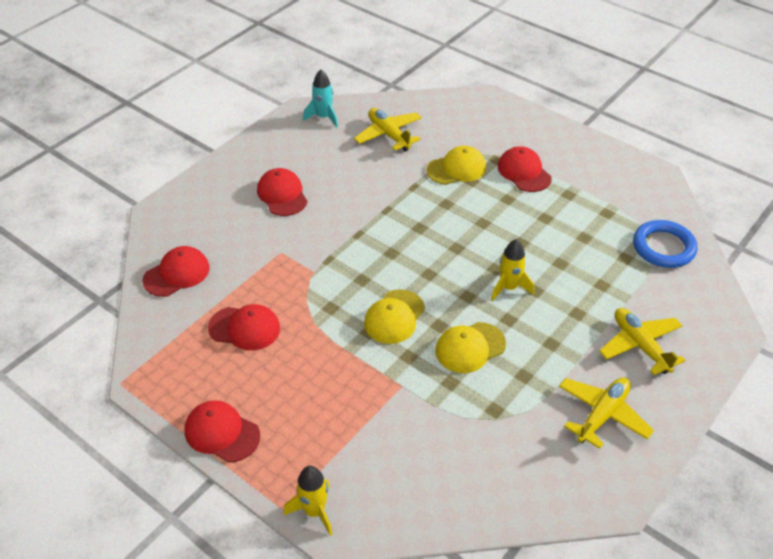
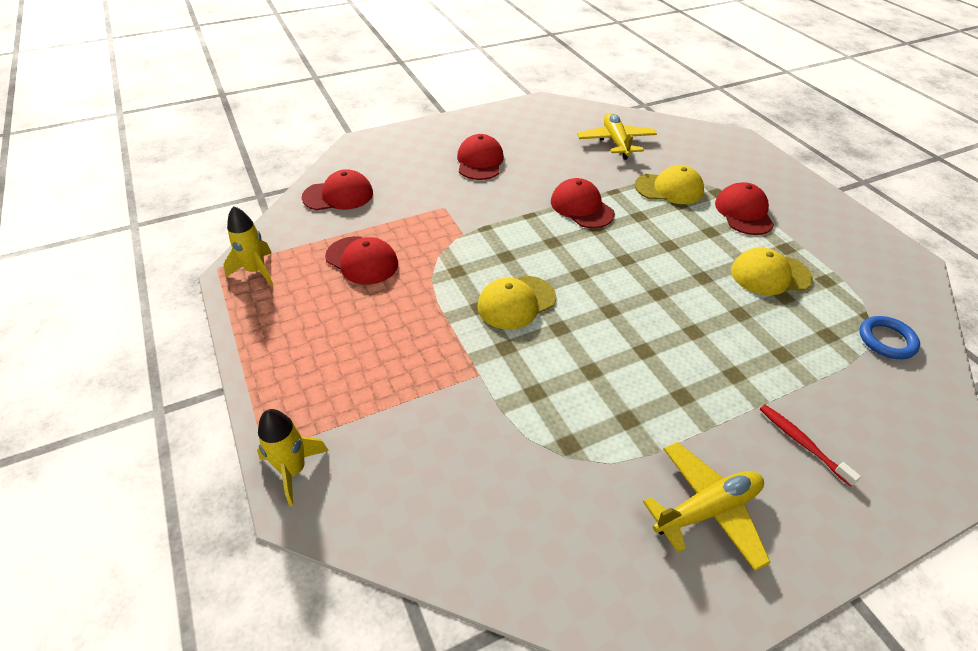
camera: 25 degrees right, 0 degrees up
red cap [185,401,260,463] -> red cap moved to [551,178,615,228]
turquoise rocket [303,70,338,127] -> none
yellow cap [435,322,506,373] -> yellow cap moved to [731,247,813,295]
yellow rocket [491,239,534,301] -> yellow rocket moved to [223,206,273,286]
yellow plane [599,308,685,375] -> red toothbrush [760,405,861,487]
blue ring [633,220,698,268] -> blue ring [859,316,920,359], size x0.67

